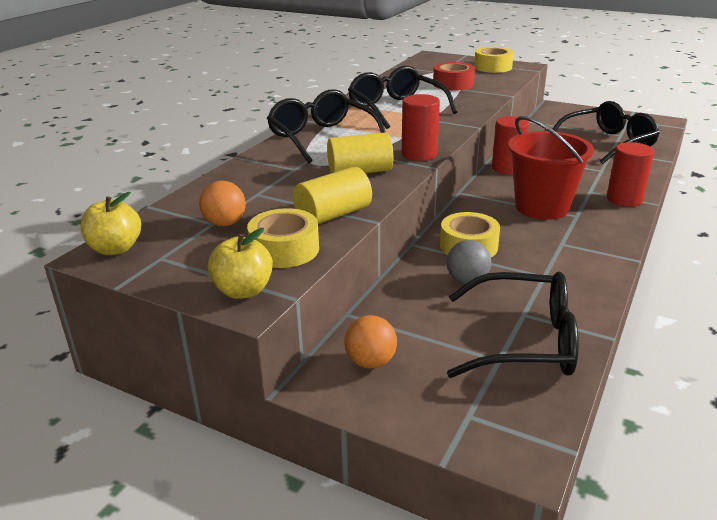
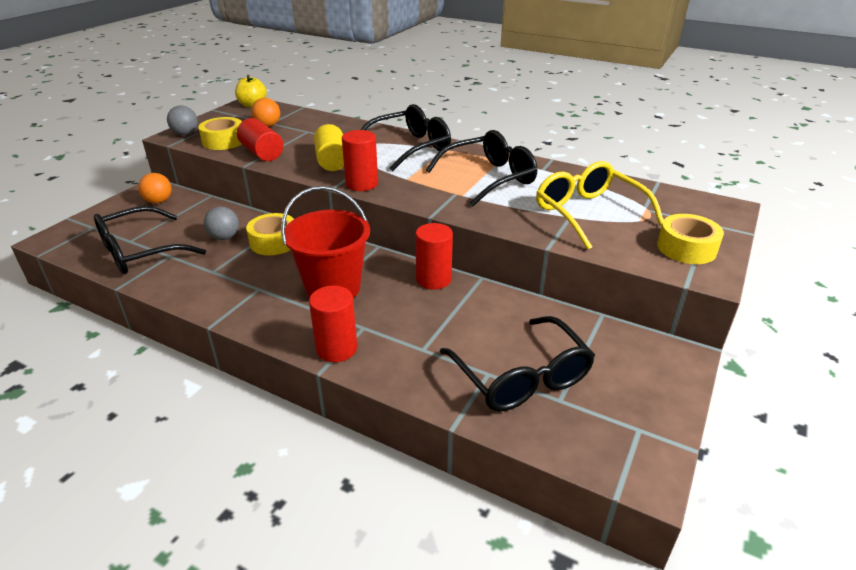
camera: 90 degrees right, 5 degrees up
yellow apple [208,228,273,299] -> grey ball [167,105,198,135]
yellow cylinder [293,167,372,224] -> red cylinder [237,118,283,161]
red tape [433,62,475,90] -> yellow glasses [536,161,664,250]
black glasses [447,272,579,378] -> black glasses turned 45 degrees clockwise [94,206,206,274]

